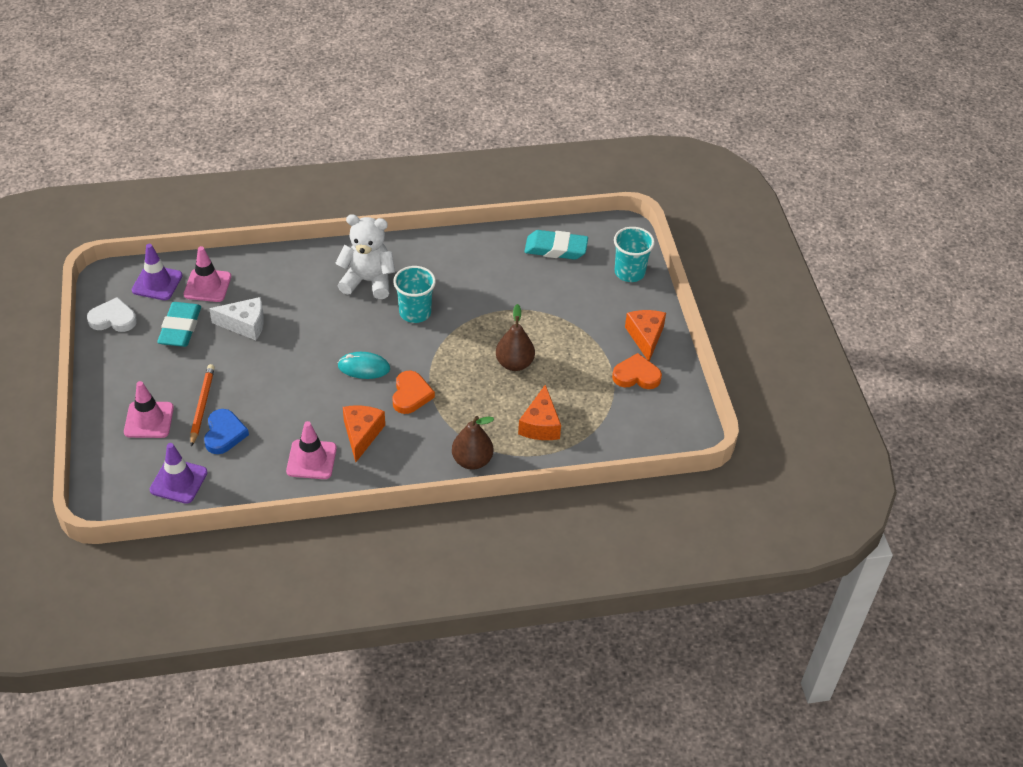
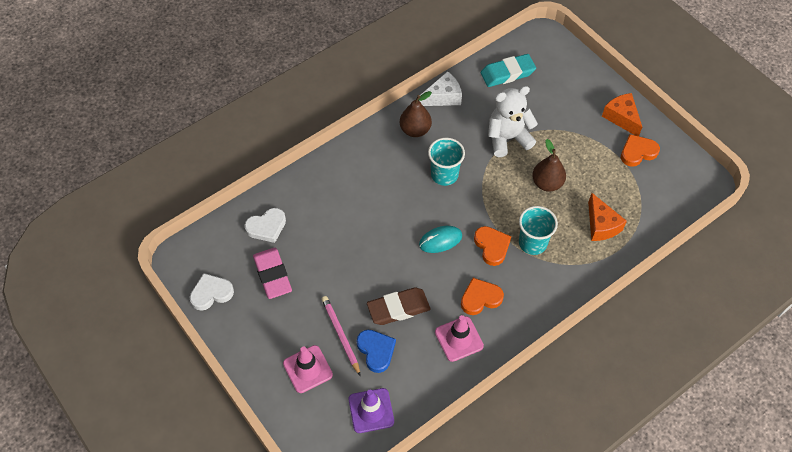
camera: 25 degrees left, 10 degrees up
purple traffic cone [132,244,183,300] -> none
turquoise eraser [157,302,201,347] -> pink eraser [253,248,292,299]
pink traffic cone [184,246,231,302] -> white heart [244,208,286,243]
orange pencil [190,364,215,447] -> pink pencil [321,296,361,376]
white cheese [209,297,264,340] -> white cheese moved to [420,71,462,106]
white teddy bear [335,214,395,299] -> white teddy bear moved to [488,86,538,157]
orange cheese [343,405,385,462] -> orange heart [461,278,504,315]
brown pear [452,416,494,470] -> brown pear moved to [400,91,432,137]
turquoise cup [614,227,655,282] -> turquoise cup moved to [519,206,558,255]
none -> brown eraser [367,287,430,325]

